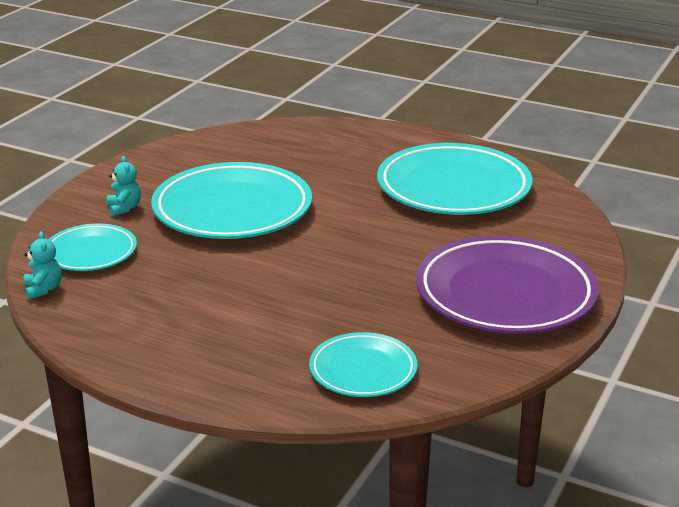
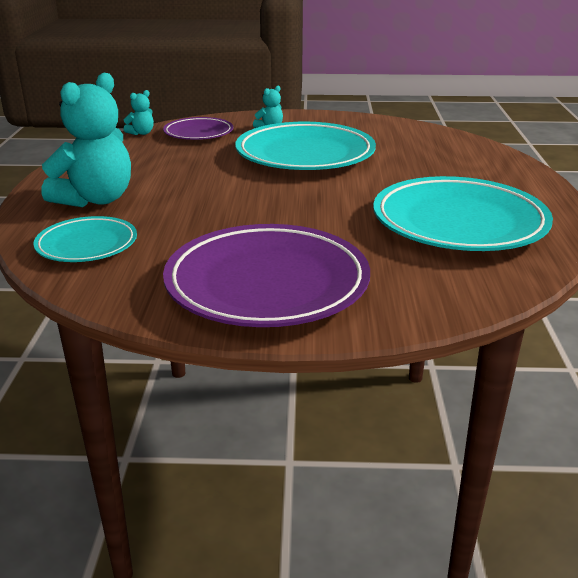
camera: 65 degrees right, 0 degrees up
turquoise plate [48,224,137,271] -> purple plate [163,117,233,140]
none -> turquoise teddy bear [41,72,131,207]

